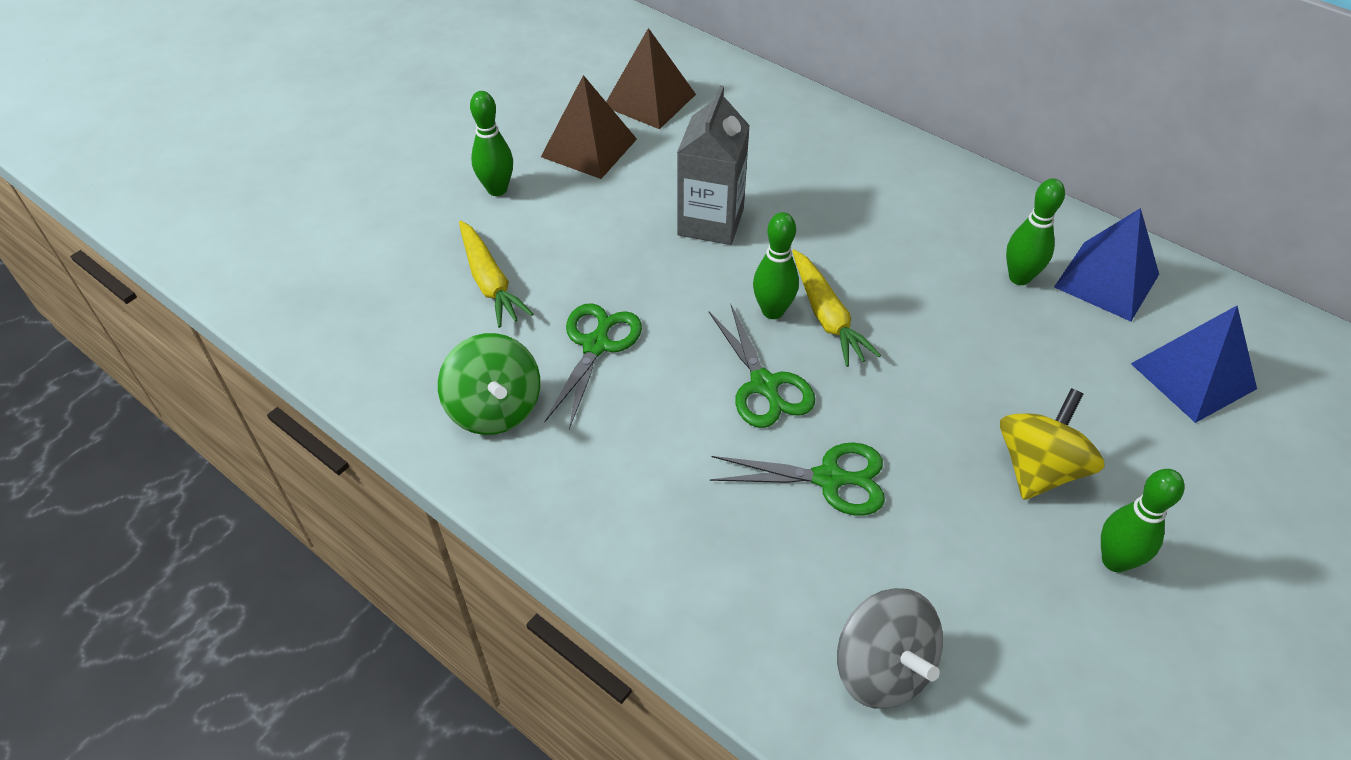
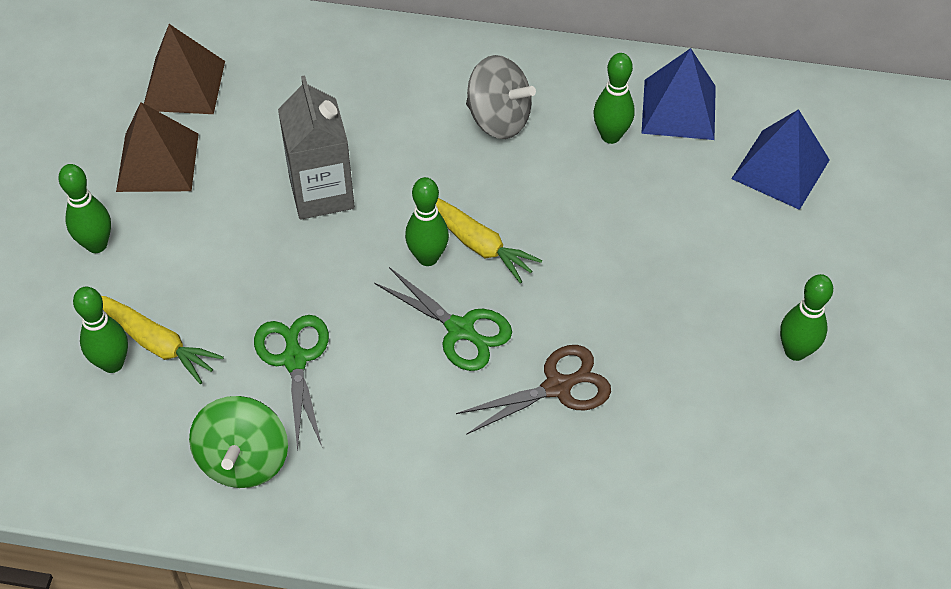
camera: 30 degrees left, 5 degrees up
green spinning top [438,333,540,435] -> green spinning top turned 60 degrees clockwise [189,396,288,488]
green scissors [710,442,885,516] -> brown scissors [456,345,611,435]
grey spinning top [837,588,943,709] -> grey spinning top moved to [466,55,536,139]
yellow spinning top [1000,388,1105,500] -> none
none -> green bowling pin [73,287,128,373]

